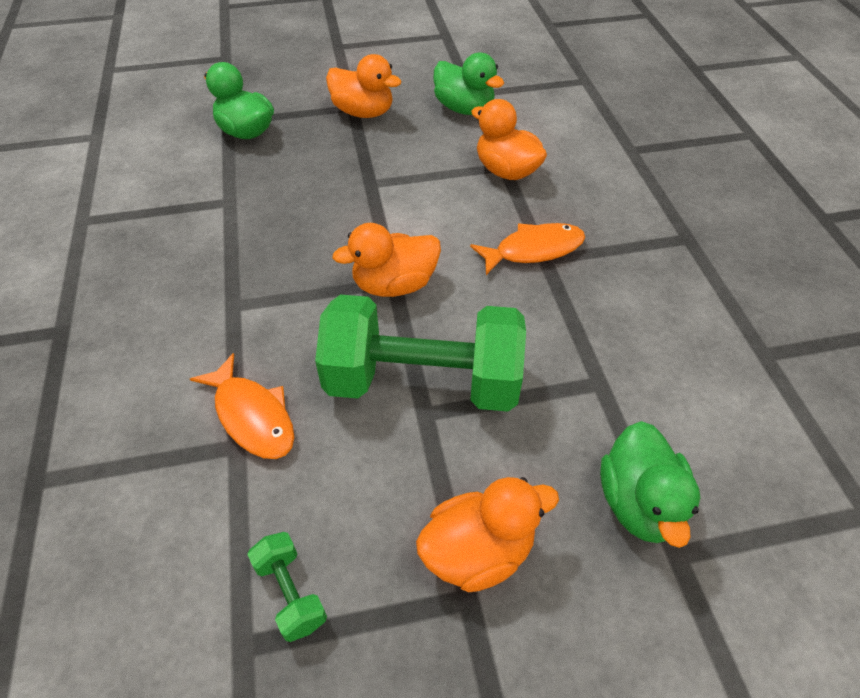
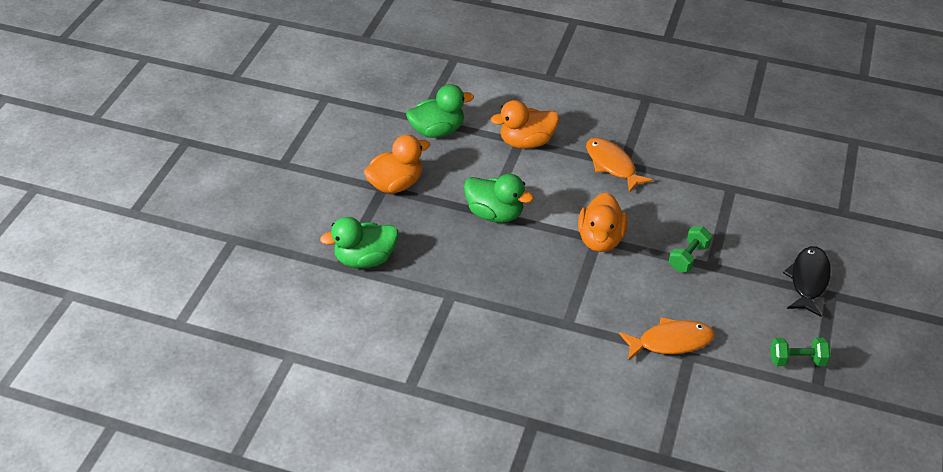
camera: 60 degrees left, 5 degrees down
green dumbbell [315,295,526,412] -> green dumbbell [669,226,712,272], size x0.41
orange duck [416,477,559,592] -> black fish [783,246,831,317]
orange fish [470,223,585,275] -> orange fish turned 45 degrees counterclockwise [586,137,653,193]
green duck [600,421,700,548] -> green duck moved to [464,174,534,223]

